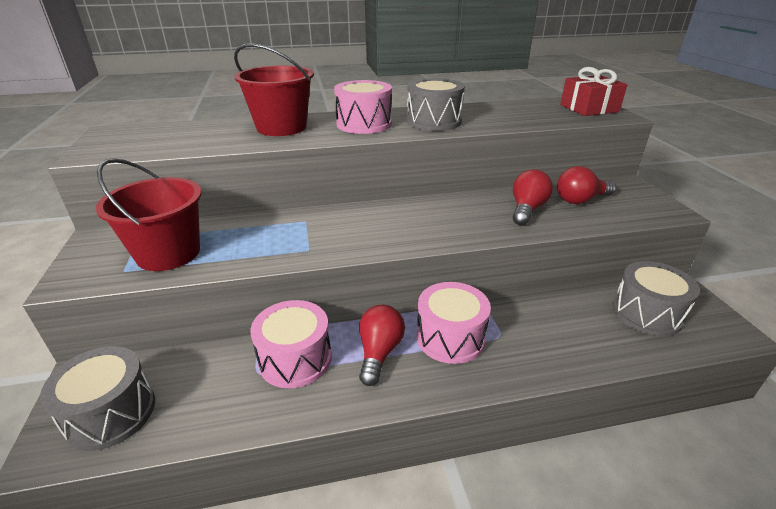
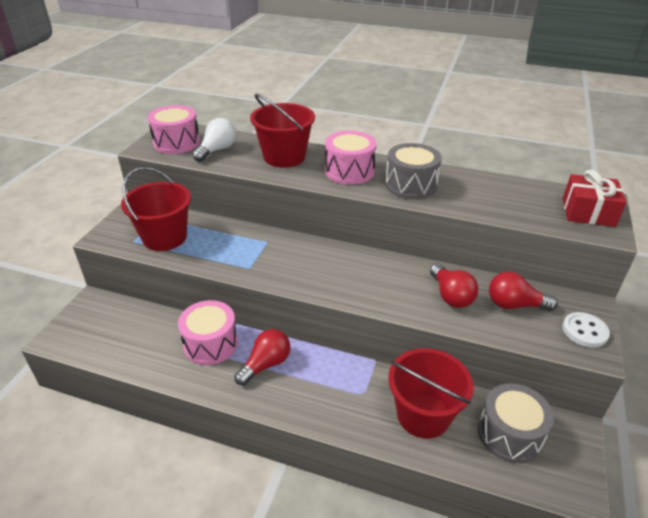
camera: 30 degrees right, 5 degrees up
grey drum [40,346,155,451] -> none
pink drum [416,282,491,364] -> pink drum moved to [147,105,200,154]
red light bulb [513,169,553,226] -> red light bulb turned 105 degrees clockwise [430,264,478,308]
none -> white light bulb [193,118,236,162]
none -> red bucket [388,348,474,439]
none -> white button [562,312,610,348]

